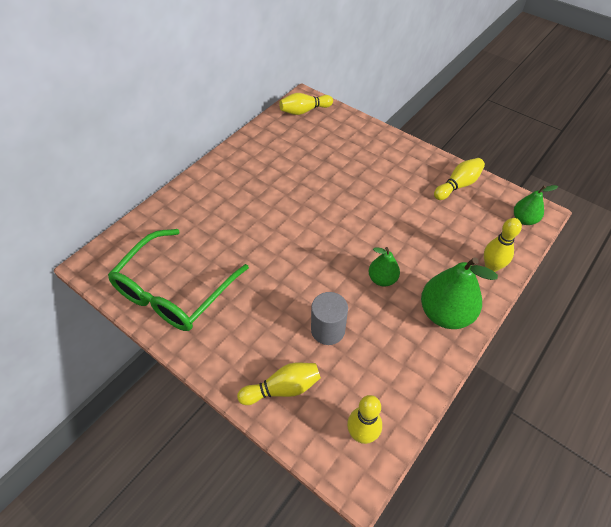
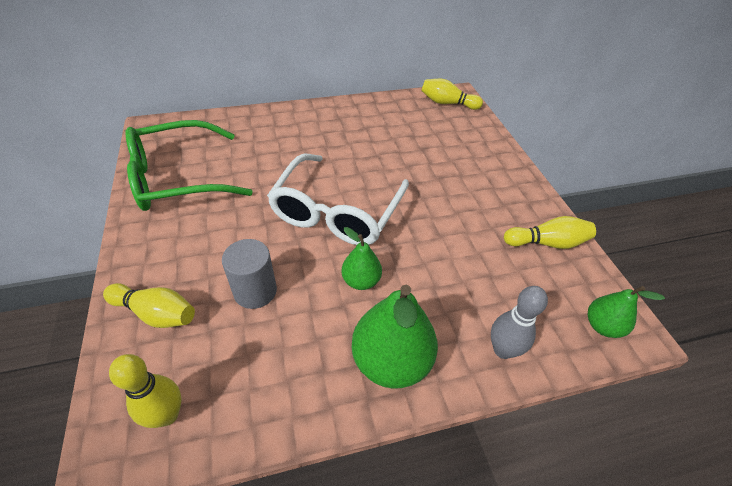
camera: 35 degrees right, 5 degrees down
yellow bowling pin [484,218,522,272] -> grey bowling pin [491,286,548,359]
none -> white glasses [267,154,409,245]

